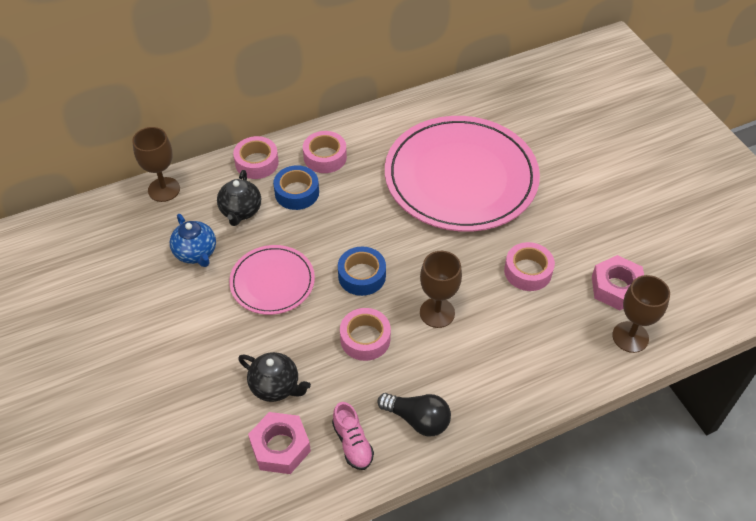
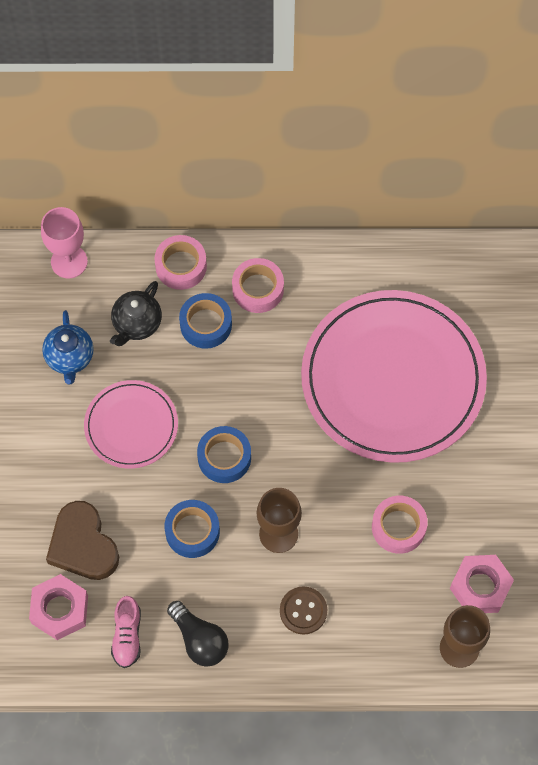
camera: 25 degrees right, 15 degrees up
brown goblet [132,127,180,202] -> pink goblet [41,207,88,279]
black teapot [238,352,311,402] -> brown heart [46,501,119,580]
pink tape [340,308,391,361] -> blue tape [164,500,220,558]
none -> brown button [280,586,327,635]

